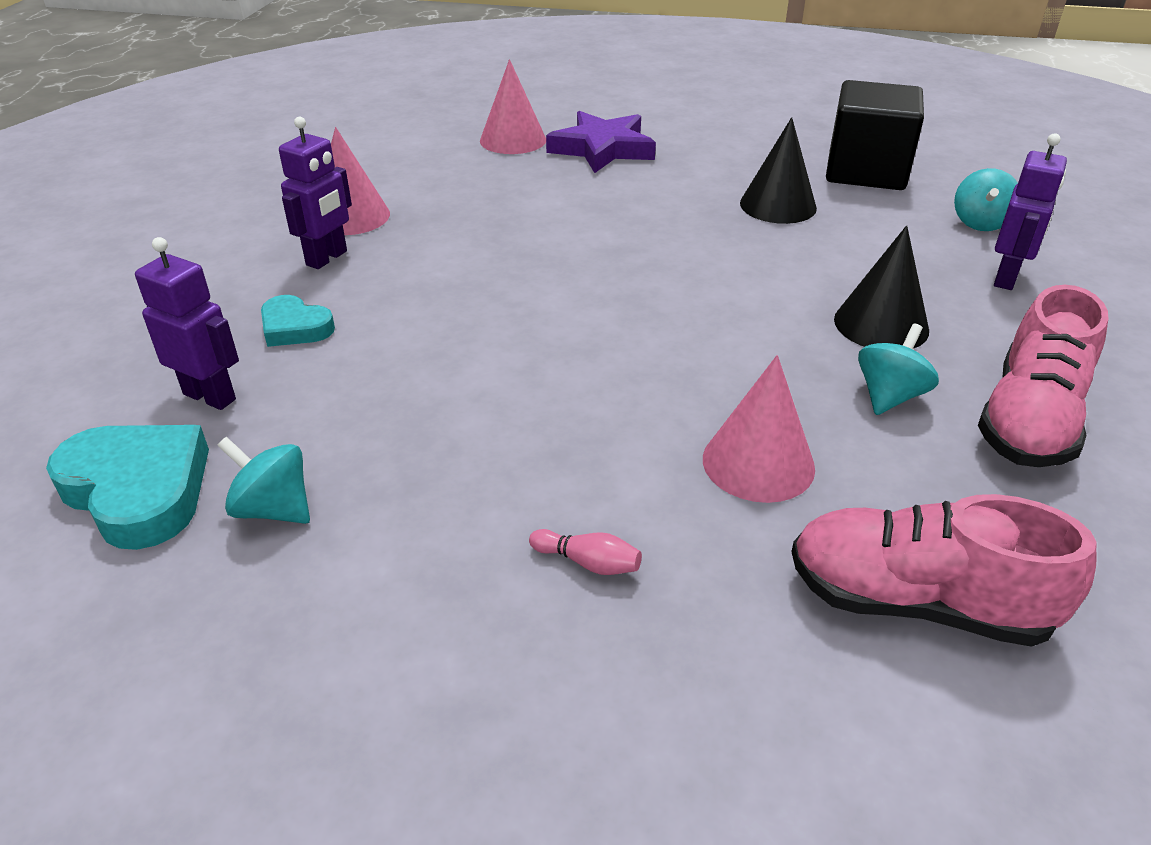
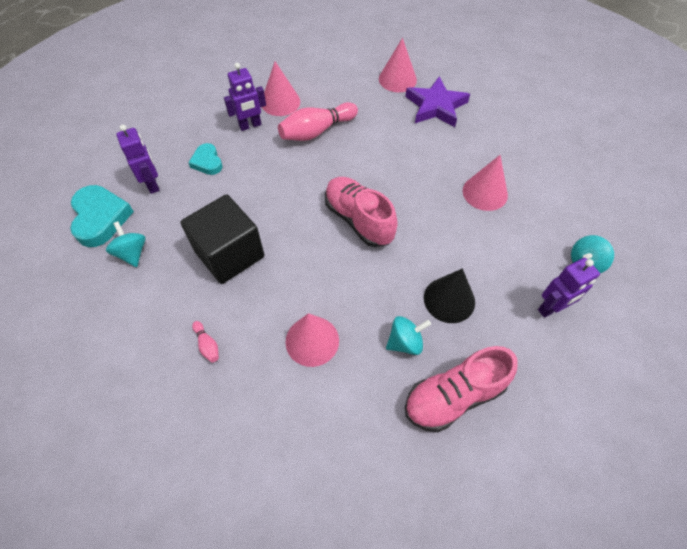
camera: 35 degrees right, 20 degrees up
black cone [740,117,817,224] -> pink cone [463,155,508,211]
pink shoe [791,494,1097,647] -> pink shoe moved to [325,177,398,247]
black cube [826,80,924,190] -> black cube moved to [181,194,265,284]
none -> pink bowling pin [278,102,358,141]

